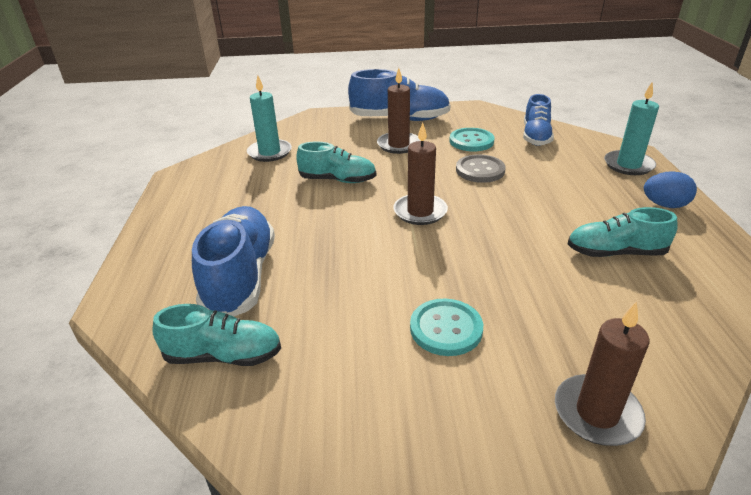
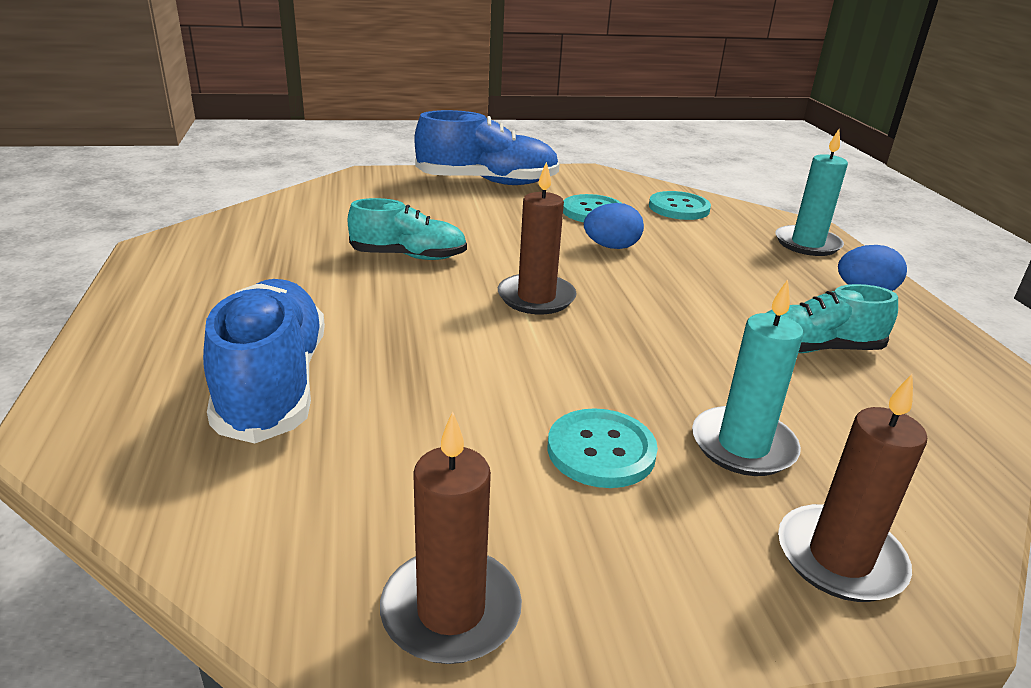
camera: 10 degrees left, 5 degrees down
turquoise shoe [152,304,281,366] -> none
turquoise candle [247,75,292,162] -> turquoise candle moved to [692,279,804,476]
brown candle [377,68,421,154] -> brown candle moved to [380,411,522,664]
grey button [456,154,506,183] -> blue egg [584,203,644,249]
blue shoe [523,94,554,146] -> turquoise button [649,191,711,220]

